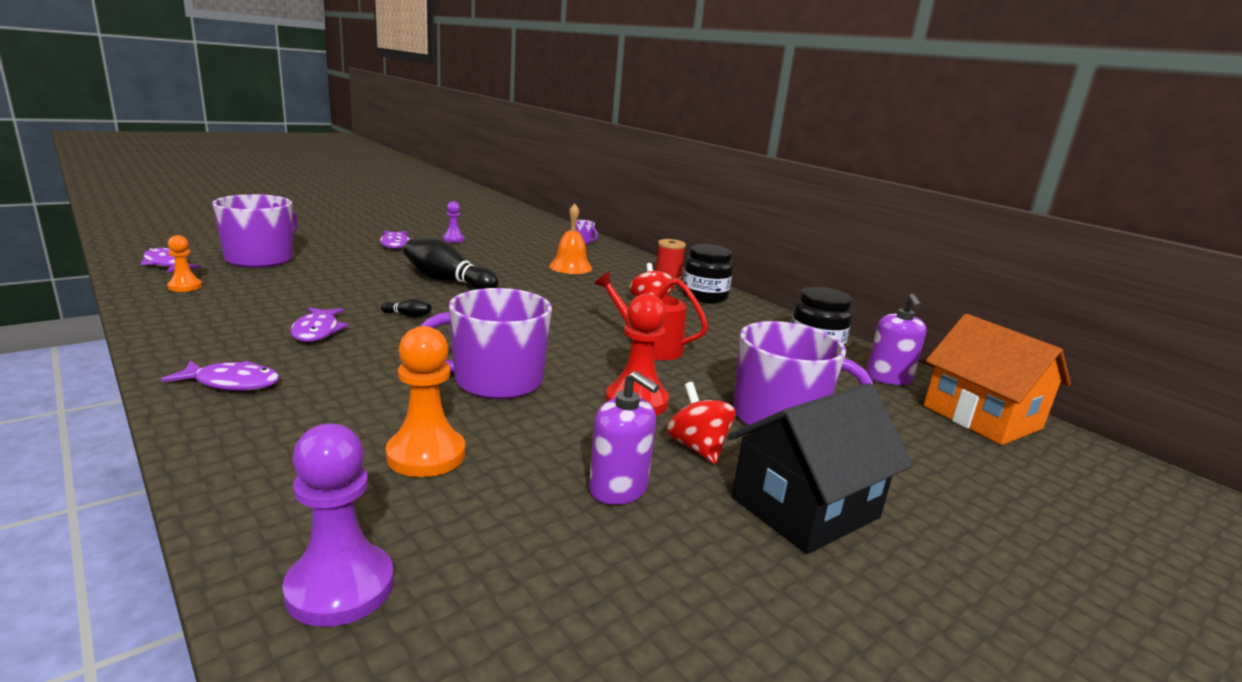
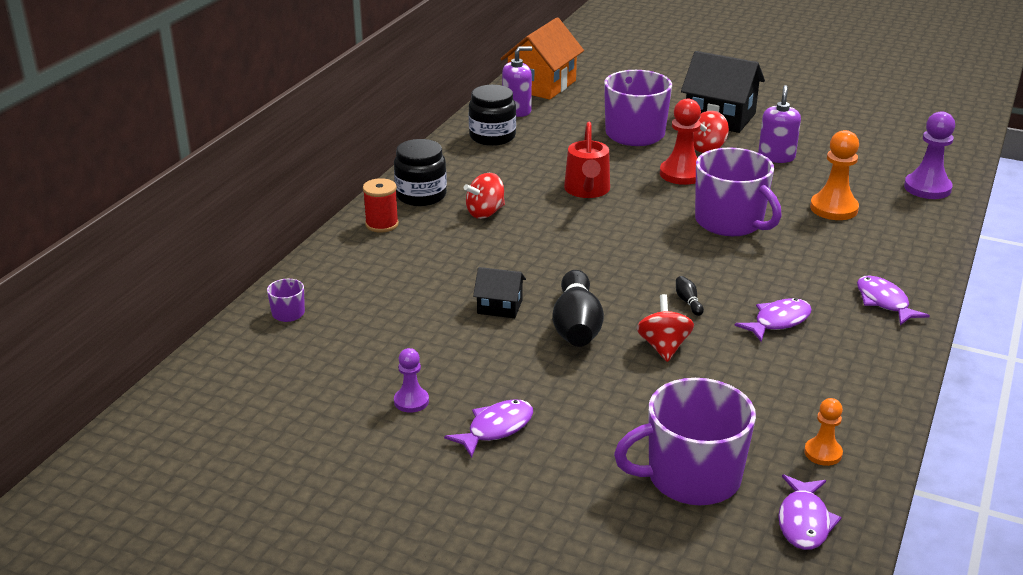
camera: 115 degrees left, 10 degrees up
orange bell [549,204,592,274] -> none
none -> black house [473,267,526,318]
none -> red spinning top [637,294,694,362]

